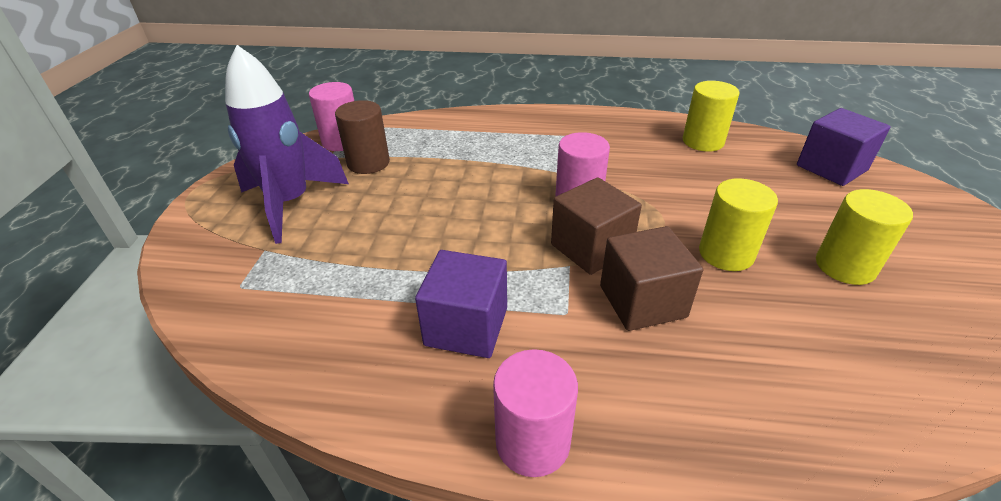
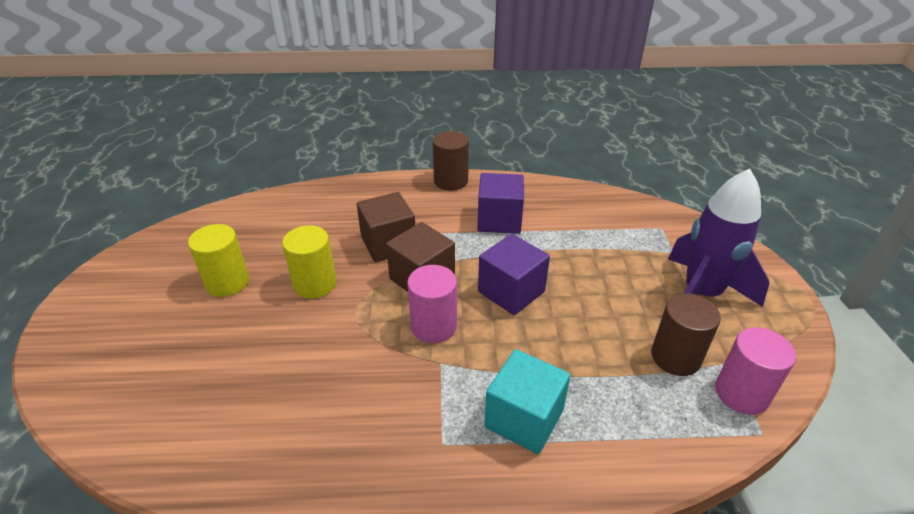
camera: 170 degrees right, 0 degrees up
pink cylinder [493,349,578,477] -> brown cylinder [433,131,469,190]
yellow cylinder [683,81,739,152] -> none
purple cube [797,108,891,186] -> purple cube moved to [478,234,550,315]
none -> turquoise cube [484,349,571,454]

